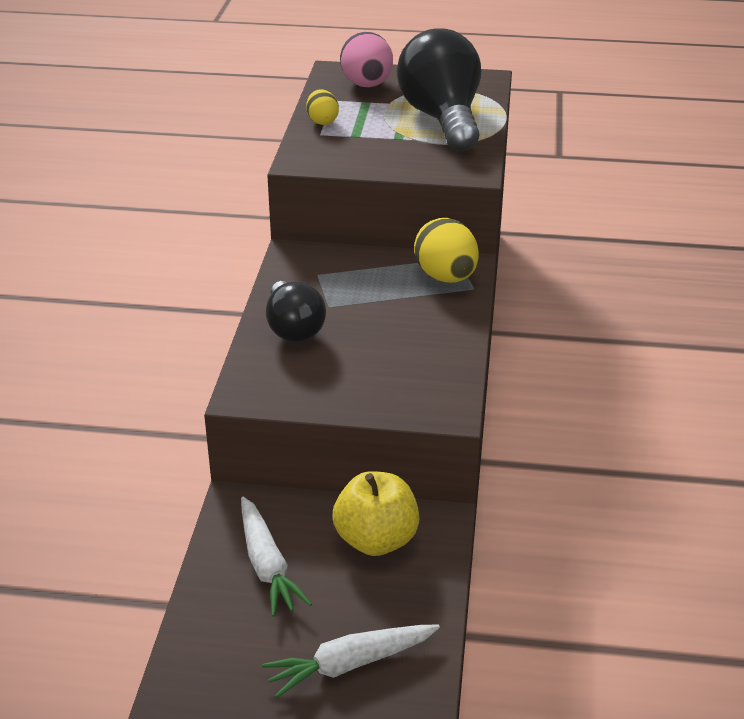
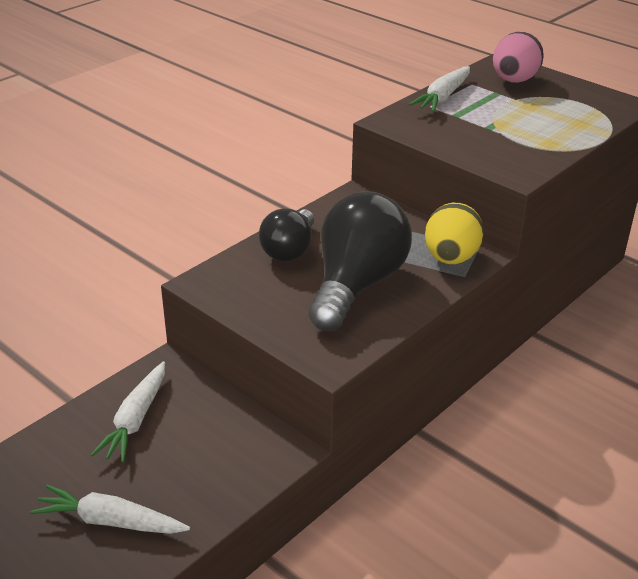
camera: 35 degrees right, 0 degrees up
yellow egg [306,89,339,125] -> white carrot [409,66,470,112]
yellow apple [333,471,420,556] -> none
black light bulb [397,28,481,151] -> black light bulb moved to [308,191,412,331]

